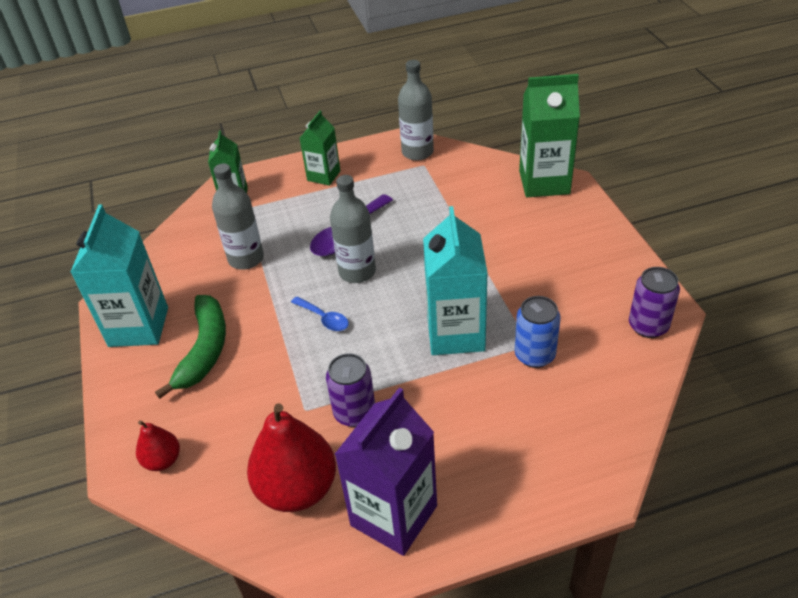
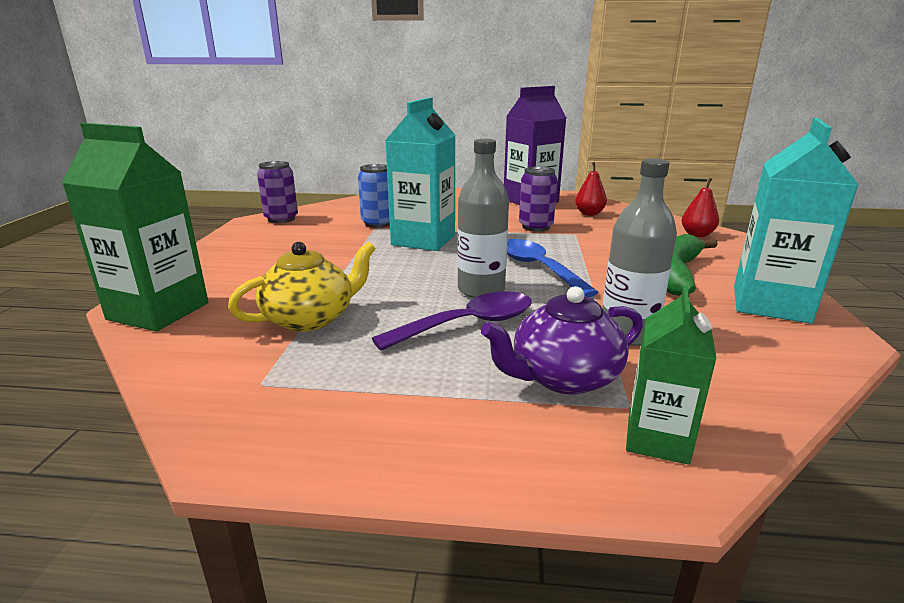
camera: 160 degrees left, 20 degrees down
red pear [247,403,336,512] -> red pear [575,162,607,216], size x0.51
blue spoon [291,297,349,331] -> blue spoon [507,239,598,297], size x1.71
green carton [300,111,340,186] -> none
grey bottle [398,60,434,161] -> none
none -> yellow teapot [228,242,376,332]
none -> purple teapot [481,286,643,395]

